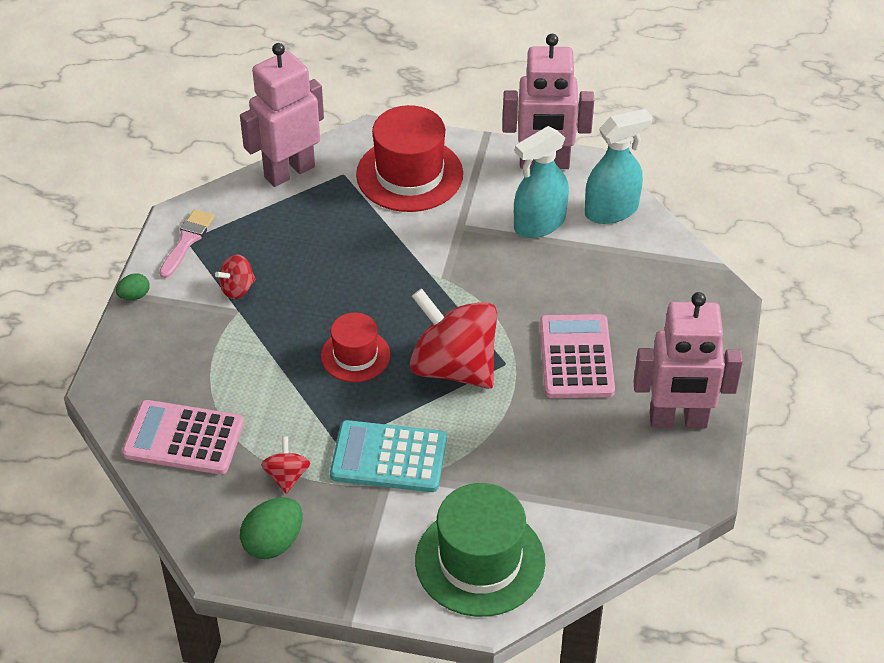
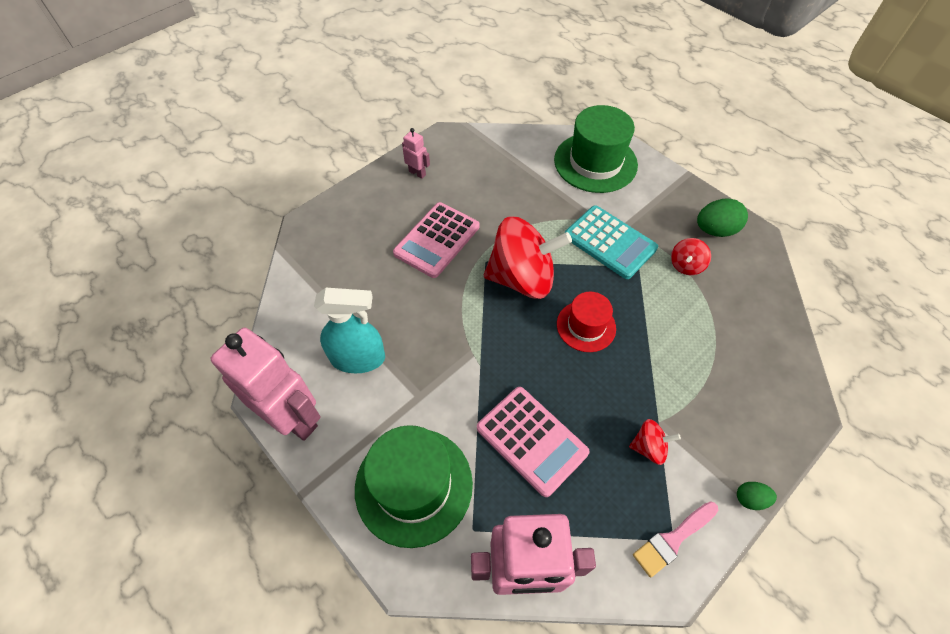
camera: 145 degrees left, 10 degrees up
pink calculator [122,400,244,475] -> pink calculator moved to [477,387,590,497]
red hat [356,105,463,212] -> green hat [355,425,473,548]
red spinning top [410,288,497,389] -> red spinning top turned 75 degrees counterclockwise [484,216,572,299]
turquoise spray bottle [585,109,652,224] -> none
pink robot [634,292,743,428] -> pink robot [402,128,430,179], size x0.44

